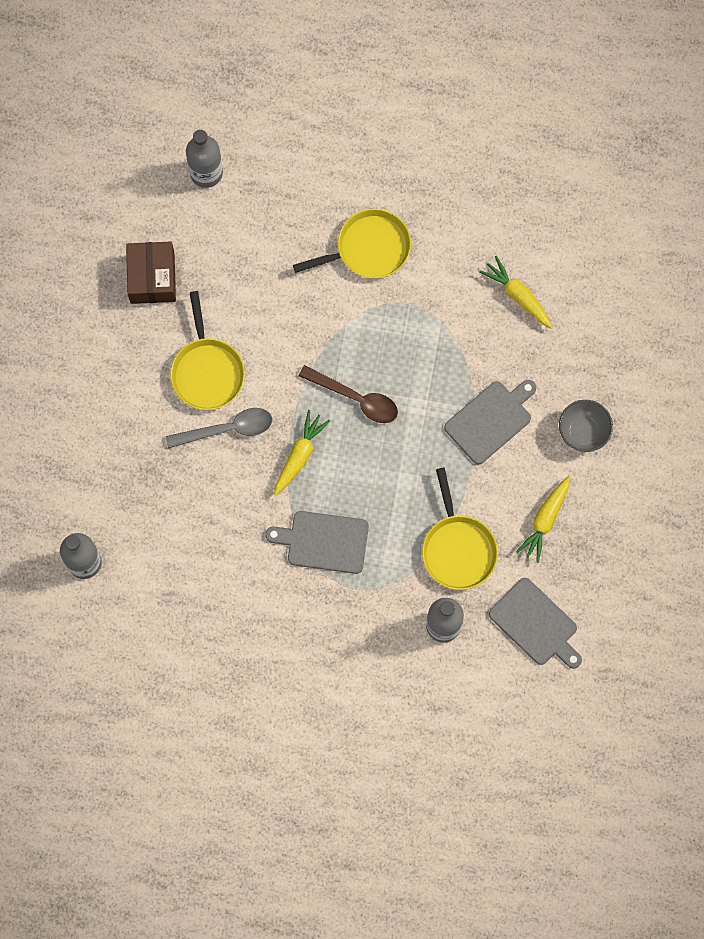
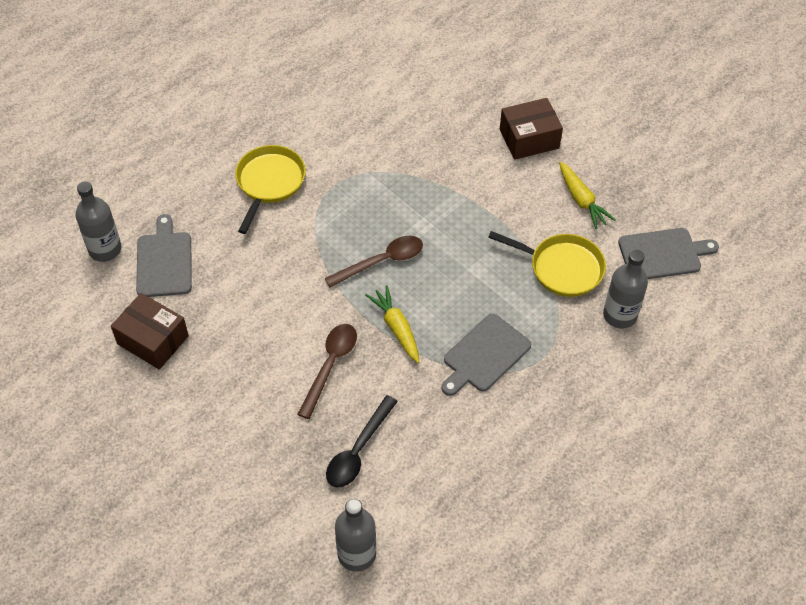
camera: 55 degrees left, 20 degrees down
grey spoon [166,408,272,448] -> brown spoon [297,324,357,419]
yellow pan [170,291,245,410] -> none
grey cutting board [444,380,536,464] -> grey cutting board moved to [136,214,192,297]
yellow carrot [479,256,553,329] -> none
grey bowl [559,400,613,452] -> brown box [500,98,563,160]
none -> black spoon [326,395,398,488]

